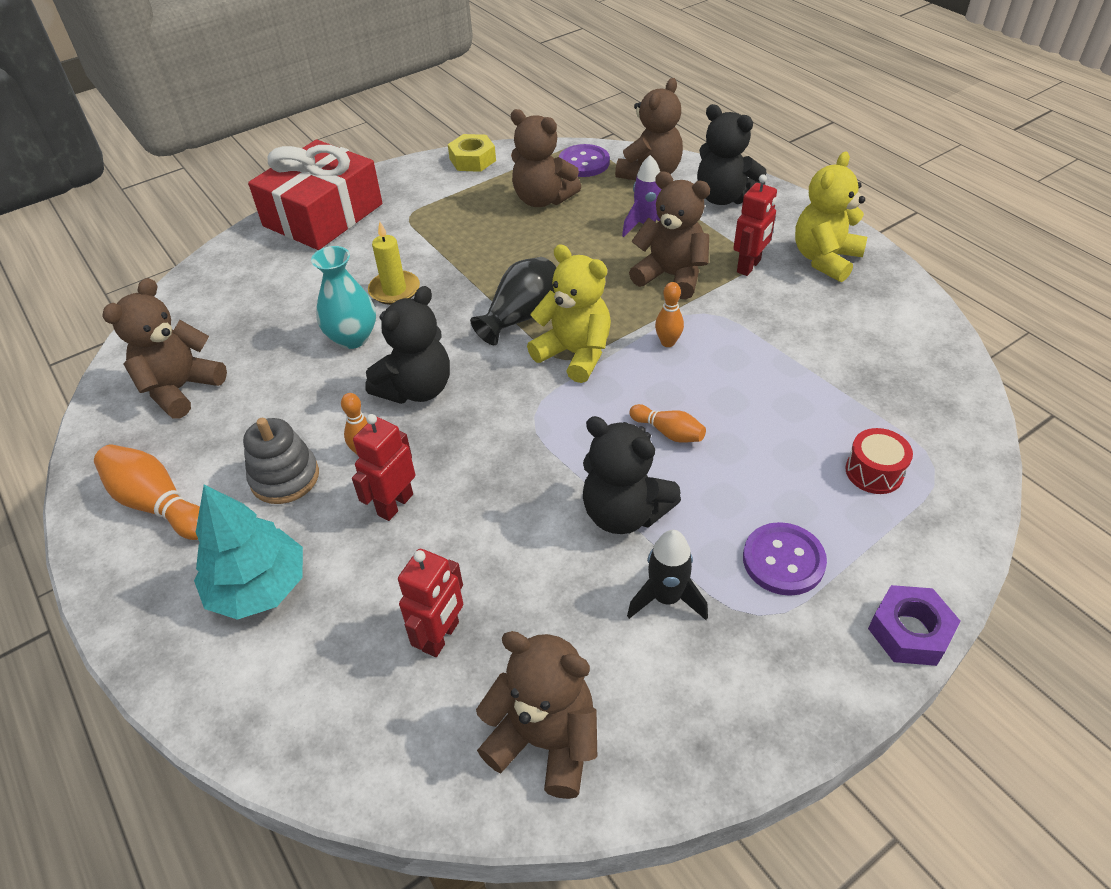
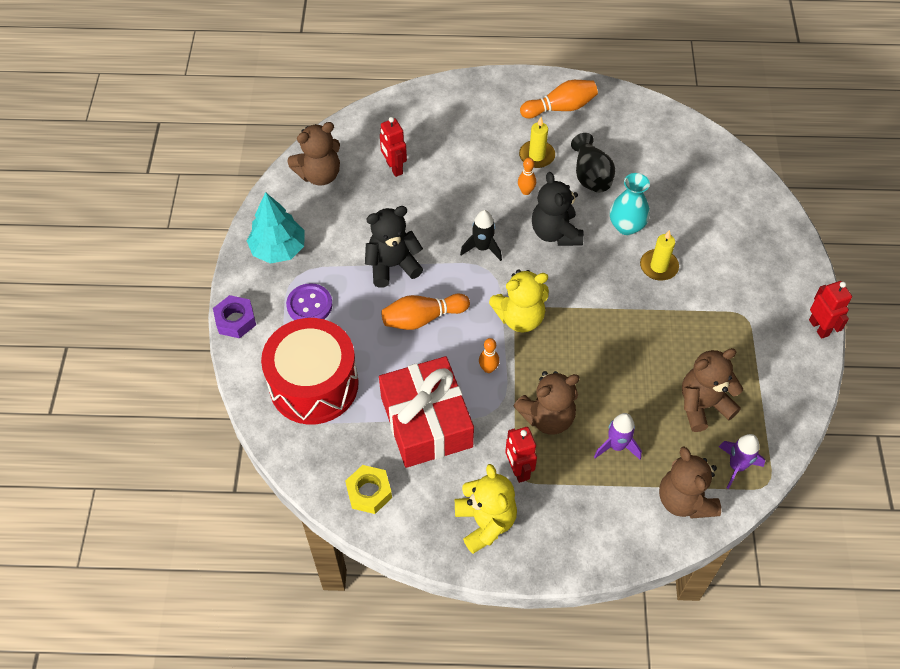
camera: 125 degrees right, 10 degrees up
brown teddy bear [102,278,227,419] -> none
turquoise tree [194,484,303,620] -> turquoise tree moved to [247,192,305,264]
grey stacking toy [243,418,319,504] -> yellow candle [519,117,555,168]
red gift [248,140,382,250] -> red gift moved to [379,356,474,468]
red robot [352,414,415,521] -> red robot moved to [809,281,852,339]
yellow nut [448,134,496,172] -> yellow nut moved to [345,465,392,514]
black vase [470,257,557,345] -> black vase moved to [571,133,615,193]
purple button [559,144,610,177] -> purple rocket [719,434,765,489]
black rocket [627,530,708,620] -> black rocket moved to [460,210,502,261]
orange bowling pin [629,404,706,443] -> orange bowling pin [382,294,470,330], size x1.70
black teddy bear [697,104,766,205] -> none
red drum [846,428,913,494] -> red drum [261,318,359,424], size x2.49

